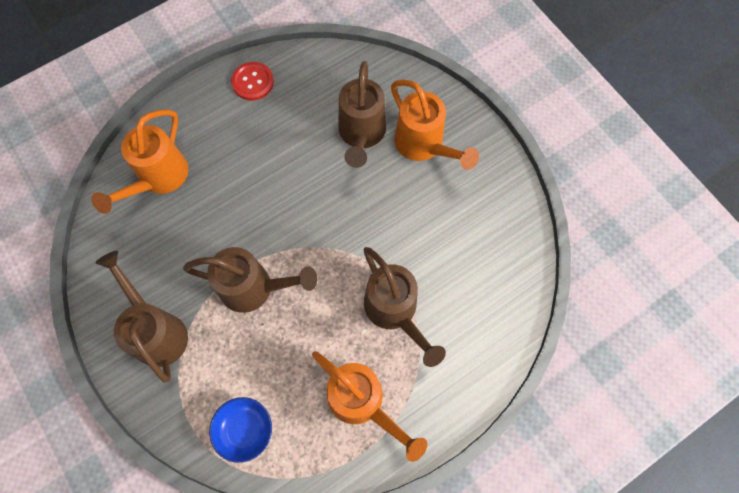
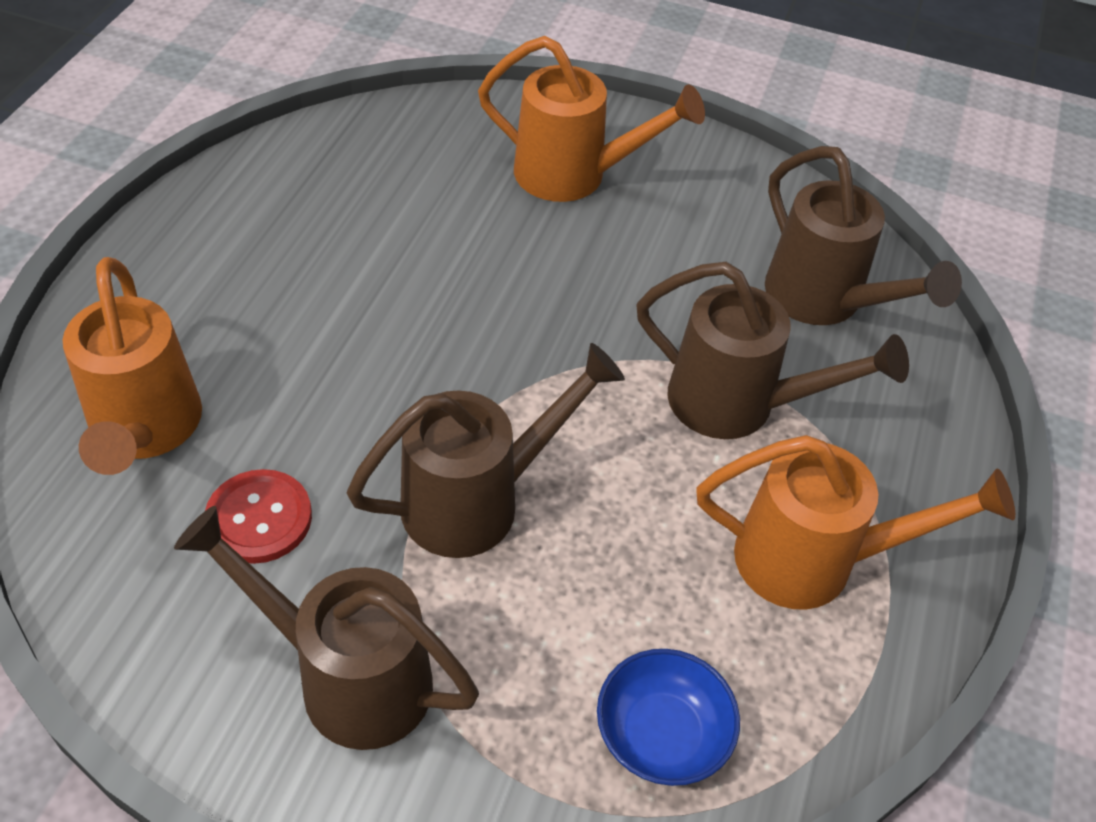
camera: 40 degrees left, 20 degrees down
red button [231,62,274,101] -> red button moved to [205,469,312,564]
brown watering can [338,61,386,168] -> brown watering can moved to [765,146,962,325]

